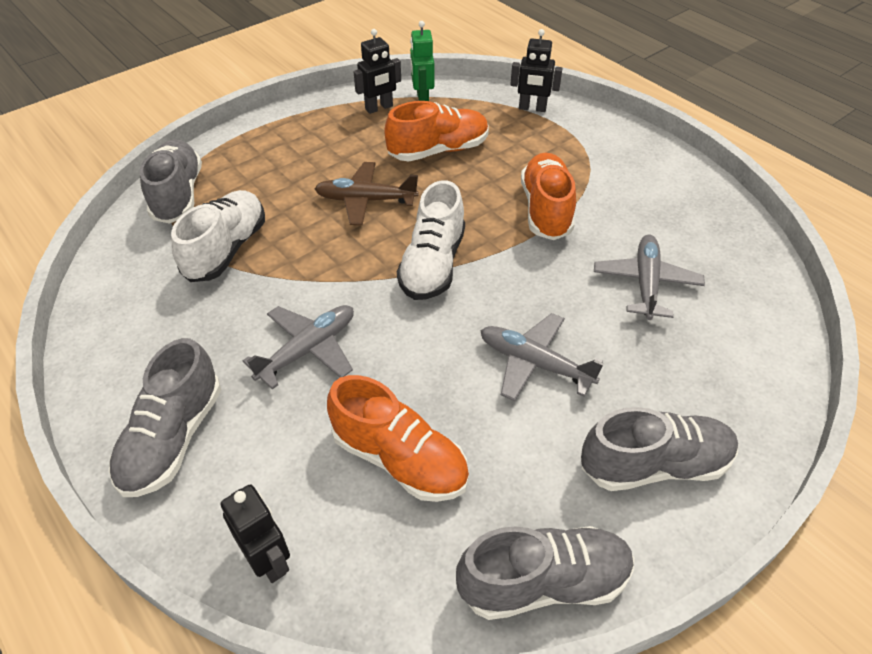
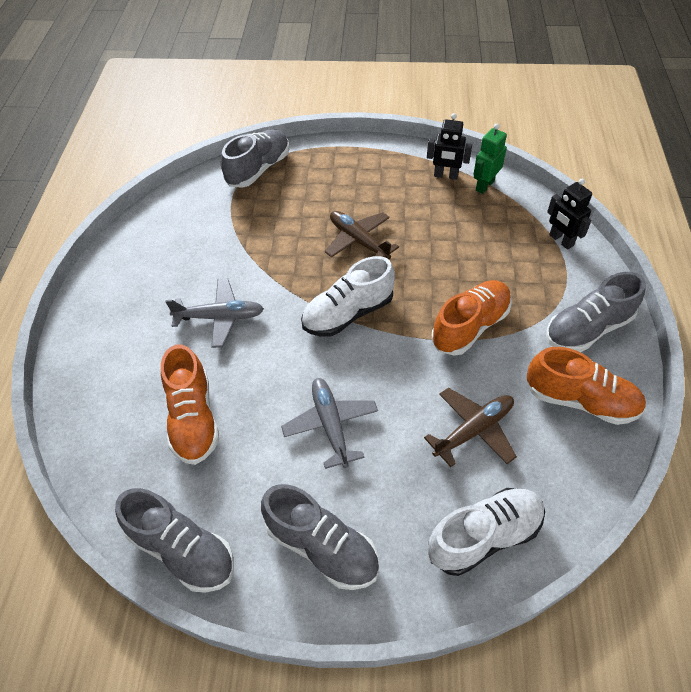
camera: 45 degrees right, 5 degrees up
grey shoe [109,338,221,497] -> grey shoe moved to [546,272,646,352]
white shoe [171,190,265,282] -> white shoe moved to [428,488,545,576]
black robot [221,485,290,583] -> none
orange shoe [384,101,489,162] -> orange shoe moved to [527,347,646,425]
grey plane [594,235,705,320] -> brown plane [424,388,517,467]

